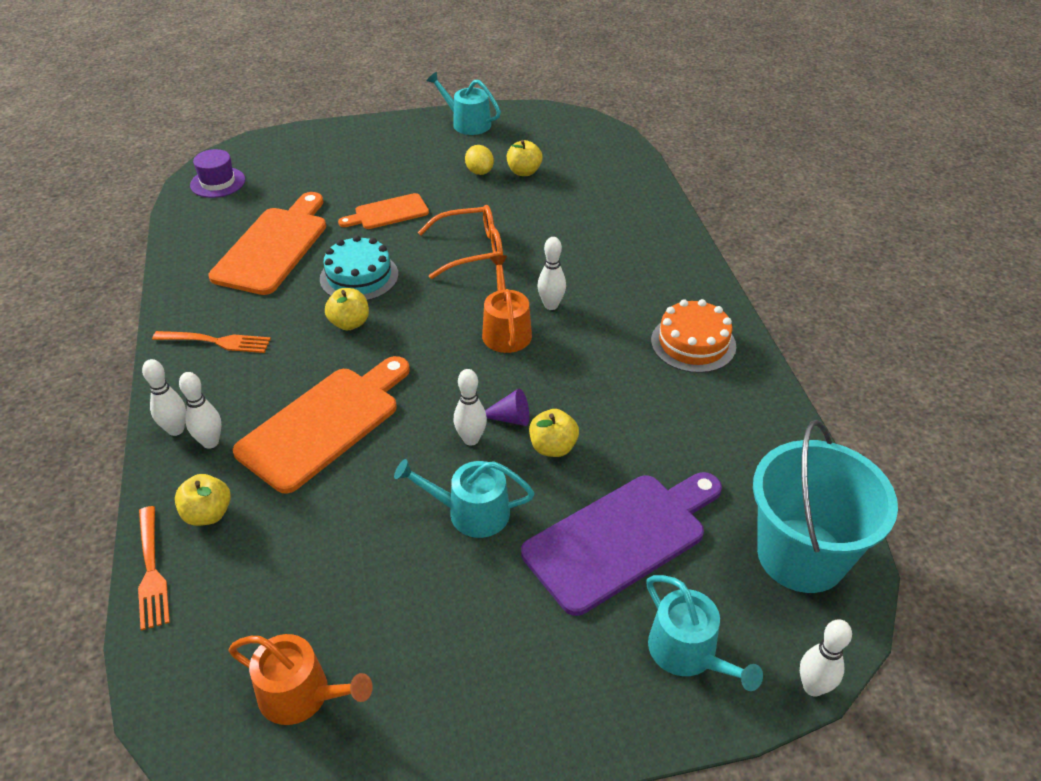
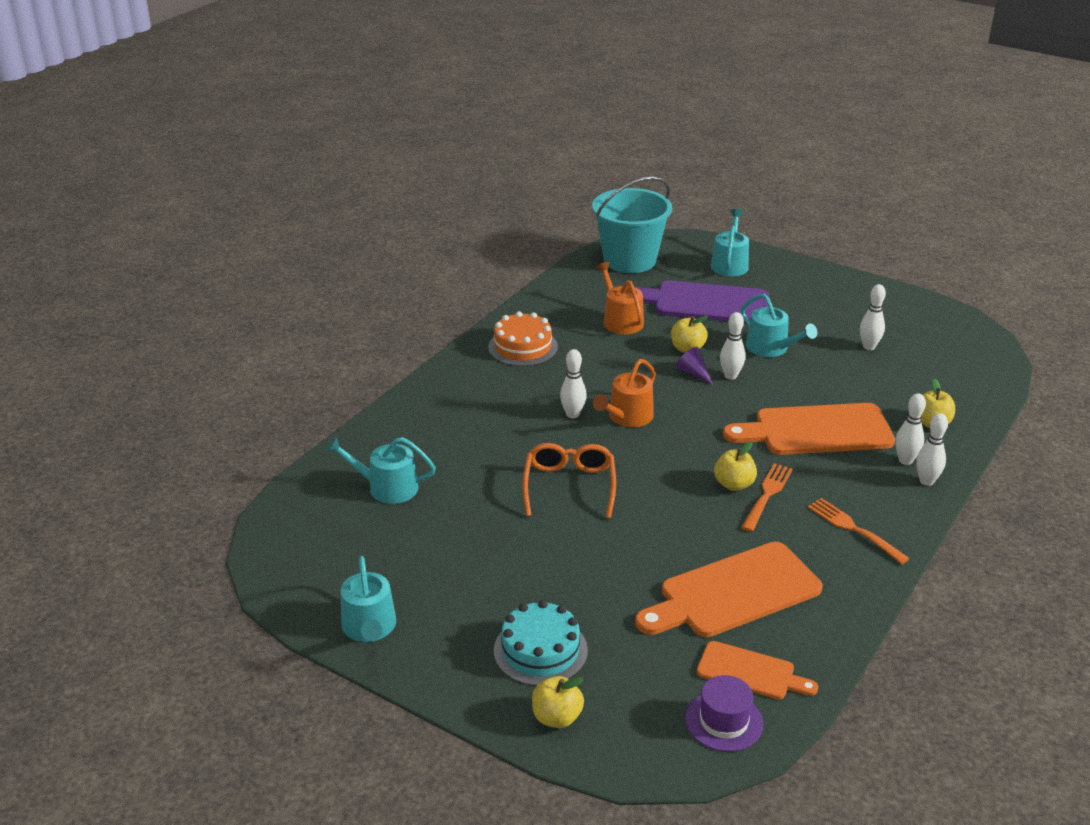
camera: 135 degrees left, 10 degrees down
orange fork [138,506,170,631] -> orange fork moved to [741,463,793,532]
orange watering can [228,634,373,725] -> orange watering can moved to [596,262,644,334]
turquoise cake [320,235,398,301] -> turquoise cake moved to [494,600,588,686]
orange cutting board [338,193,429,229] -> orange cutting board moved to [697,641,818,699]
orange glasses [418,205,503,279] -> orange glasses turned 60 degrees clockwise [523,443,616,519]
yellow lemon [465,145,494,175] -> none
yellow apple [507,140,543,176] -> yellow apple moved to [532,676,584,728]
white bowling pin [800,619,852,696] -> white bowling pin moved to [860,284,886,350]
none -> turquoise watering can [326,437,436,504]

